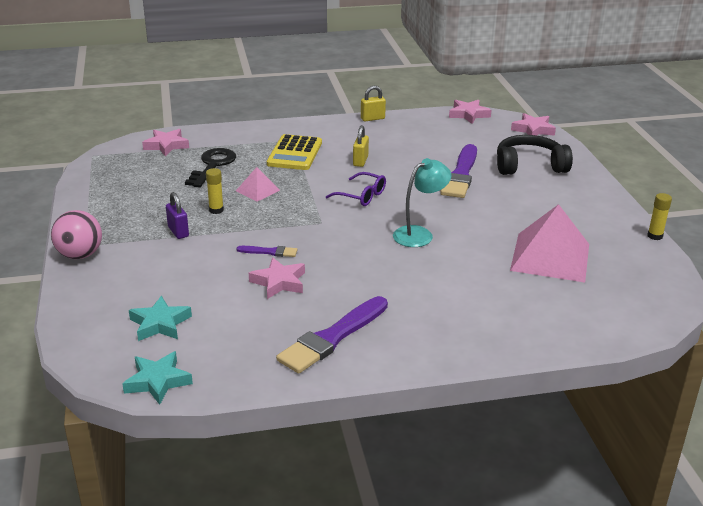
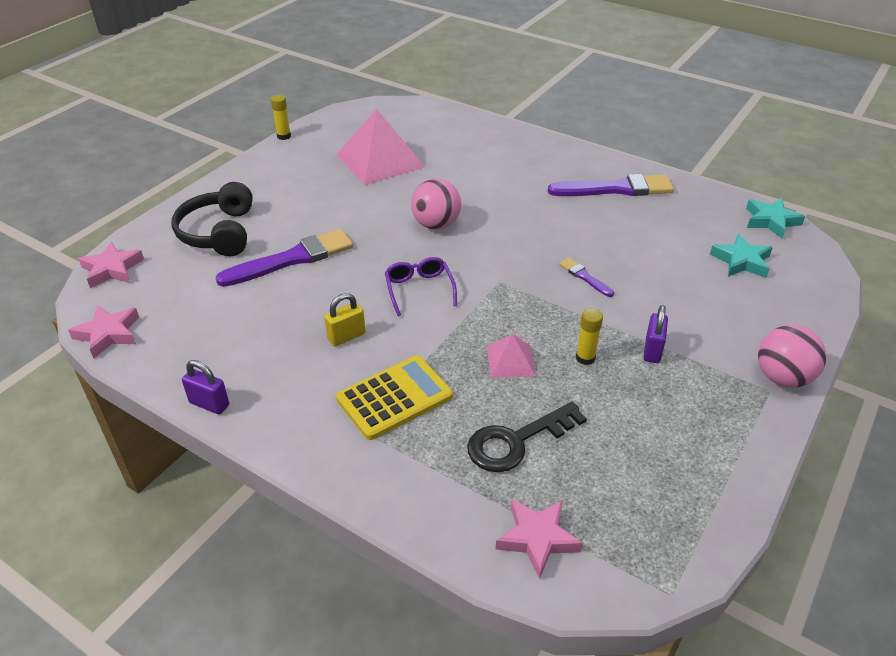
camera: 135 degrees left, 10 degrees up
pink star [249,257,305,299] -> none
yellow padlock [361,86,386,121] -> purple padlock [182,360,229,414]
turquoise lamp [393,158,451,247] -> pink ball [411,179,461,229]
black headphones [497,135,573,175] -> black headphones turned 45 degrees clockwise [172,182,253,256]

